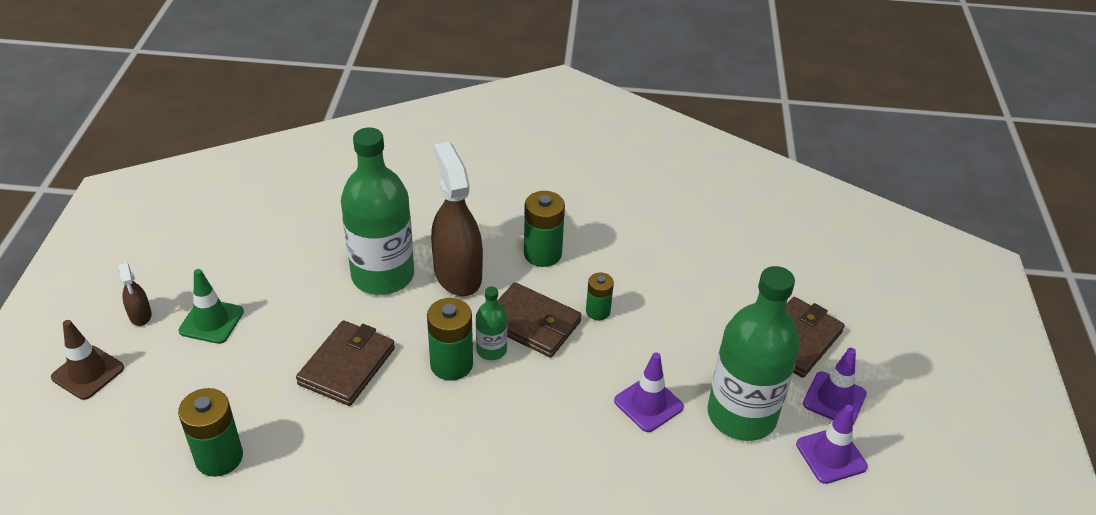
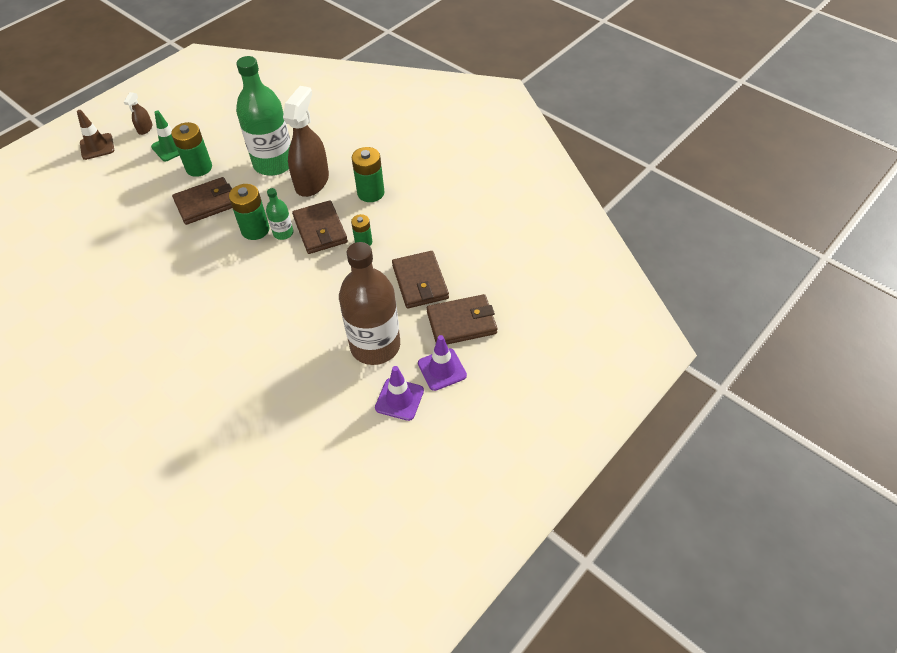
camera: 40 degrees right, 10 degrees up
green battery [178,388,243,477] -> green battery moved to [171,122,212,177]
purple traffic cone [614,352,684,432] -> none
green bottle [708,266,800,441] -> brown bottle [339,242,400,365]
none -> brown wallet [392,251,449,308]

